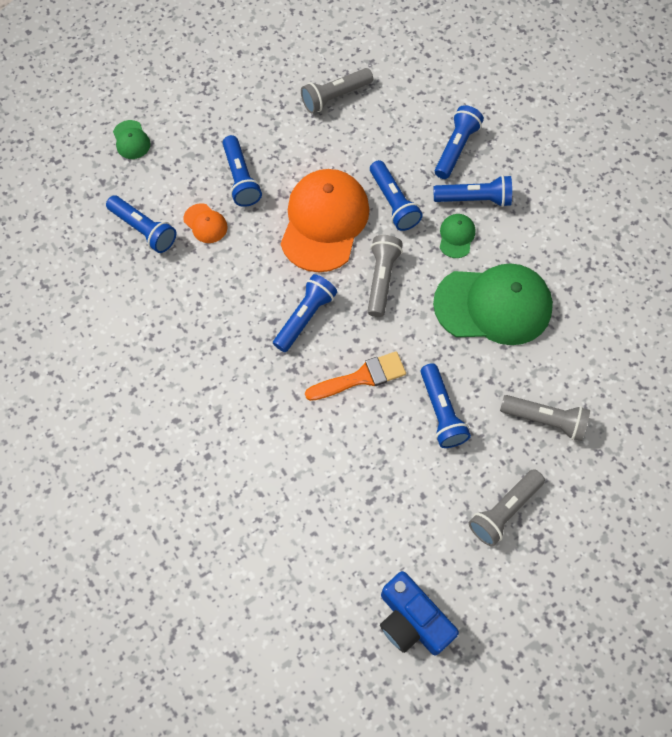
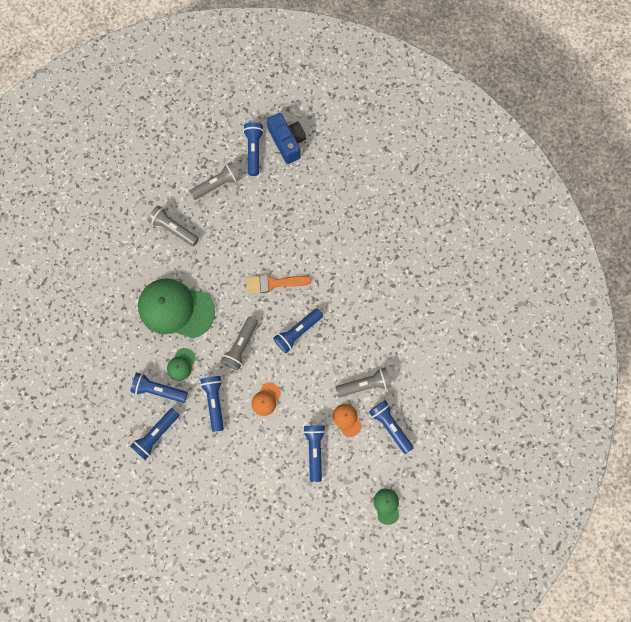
camera: 165 degrees left, 10 degrees up
orange cap [280,169,370,272] -> orange cap [251,383,281,416], size x0.43
grey flashlight [301,68,373,114] -> grey flashlight moved to [335,367,392,397]
blue flashlight [421,363,471,448] -> blue flashlight moved to [243,122,264,176]

